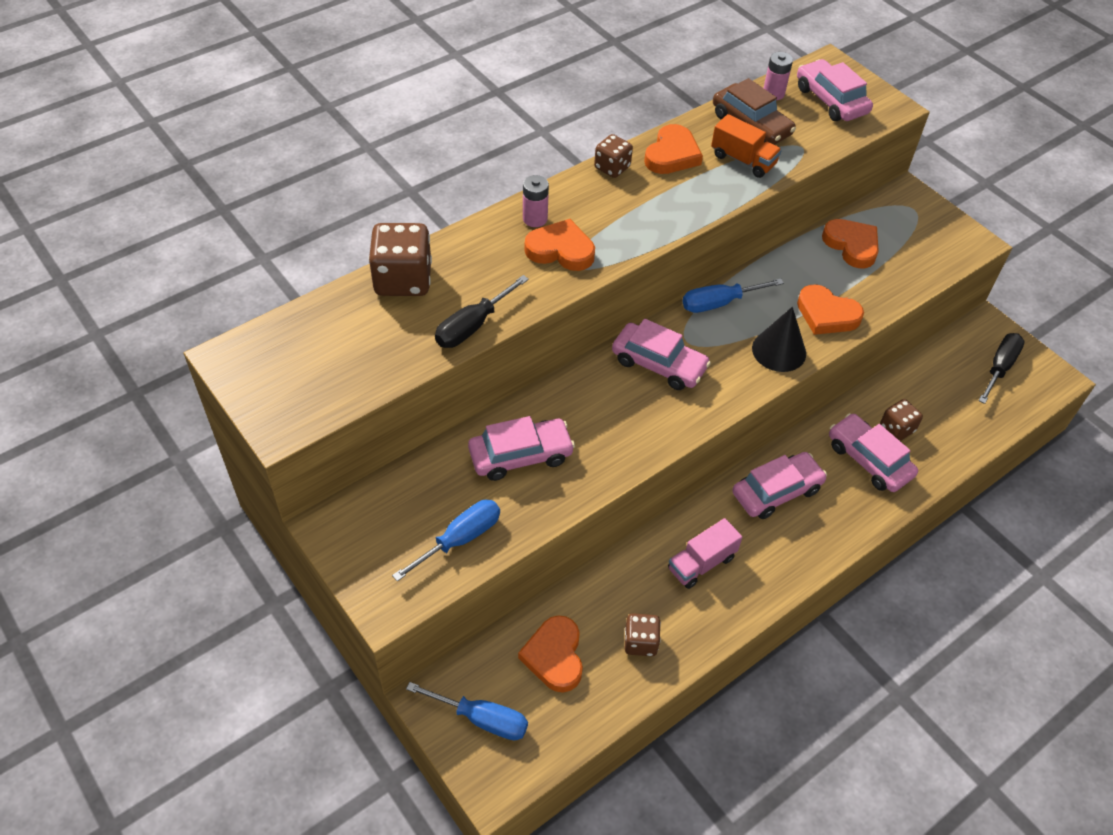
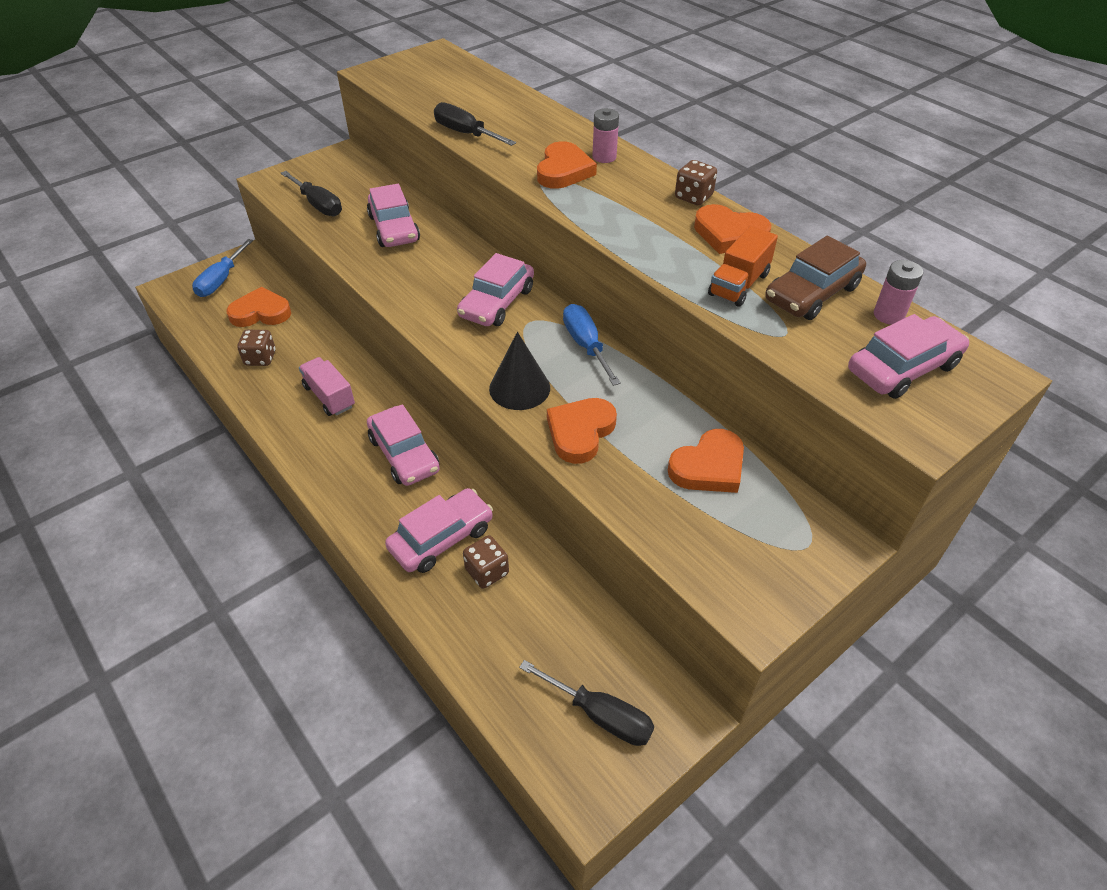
camera: 90 degrees right, 5 degrees down
brown dice [369,223,432,296] -> none
blue screwdriver [392,500,500,582] -> black screwdriver [281,171,342,216]

